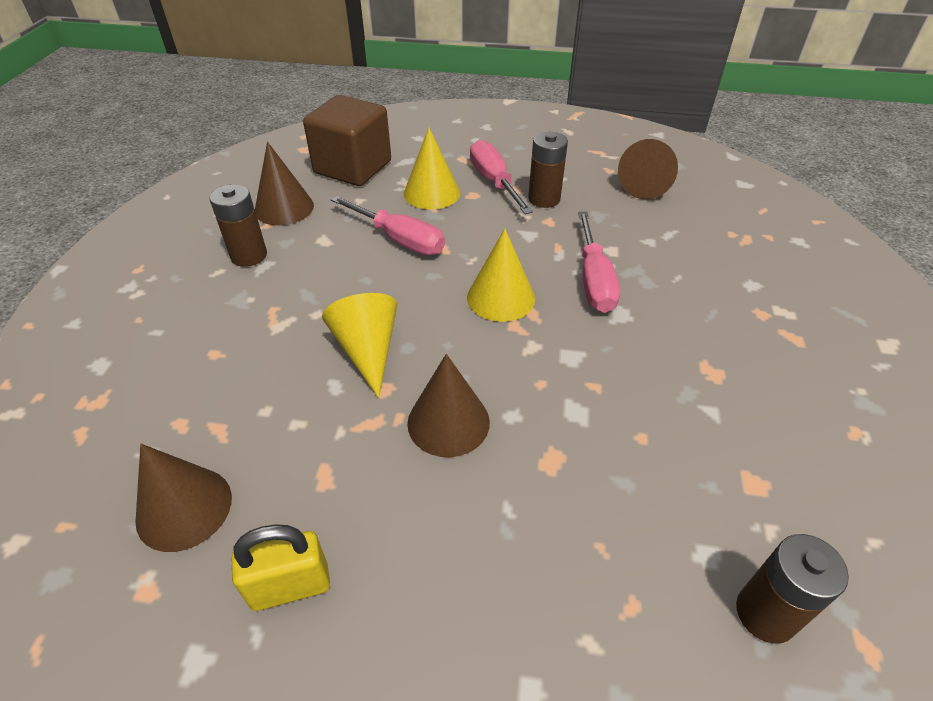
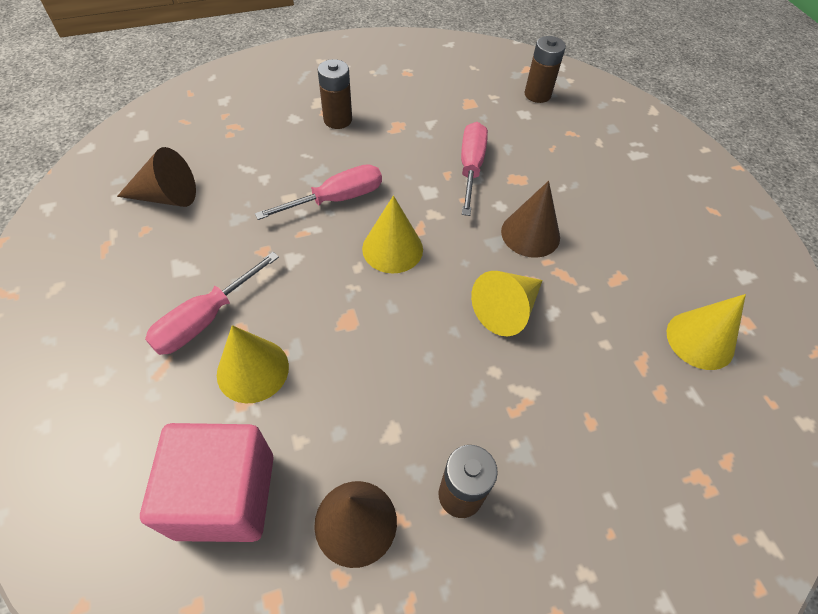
camera: 120 degrees left, 10 degrees up
brown cone [135,444,232,552] -> yellow cone [667,294,746,370]
yellow padlock [232,524,330,611] -> none
brown cube [303,95,391,186] -> pink cube [140,423,274,542]
pink screwdriver [330,196,445,255] -> pink screwdriver moved to [461,122,488,216]
brown battery [528,132,568,208] -> brown battery moved to [318,59,352,129]

